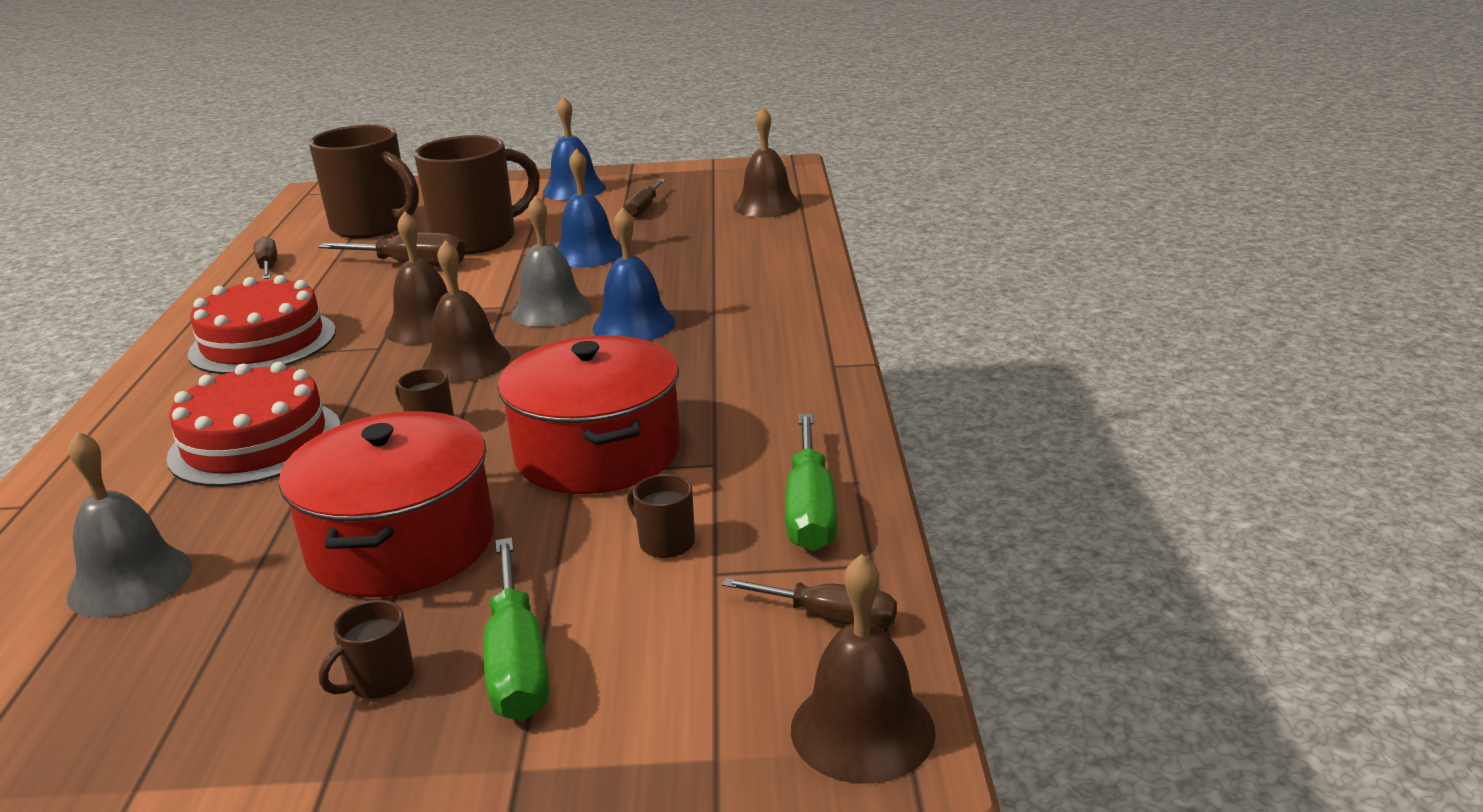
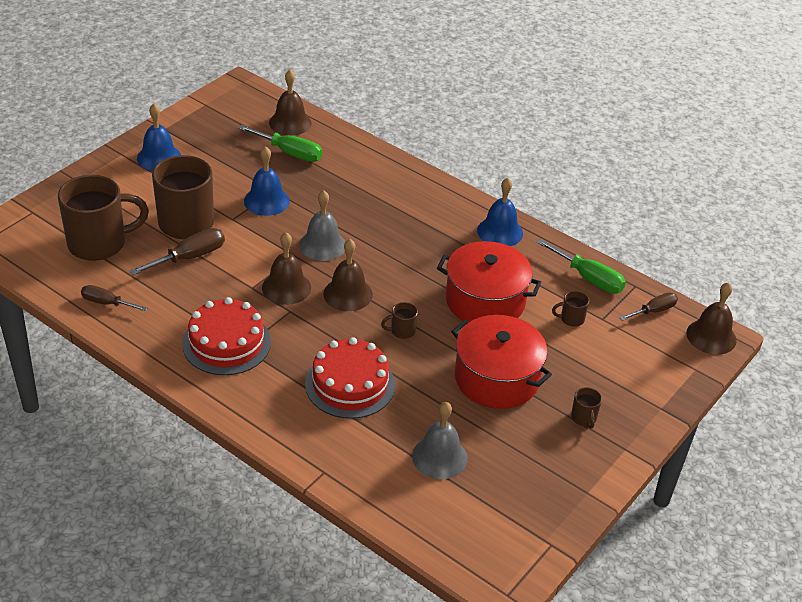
camera: 55 degrees left, 15 degrees up
green screwdriver [484,537,549,721] -> green screwdriver moved to [238,125,322,162]
blue bell [593,207,676,341] -> blue bell moved to [477,178,523,246]
brown screwdriver [625,179,665,217] -> none

